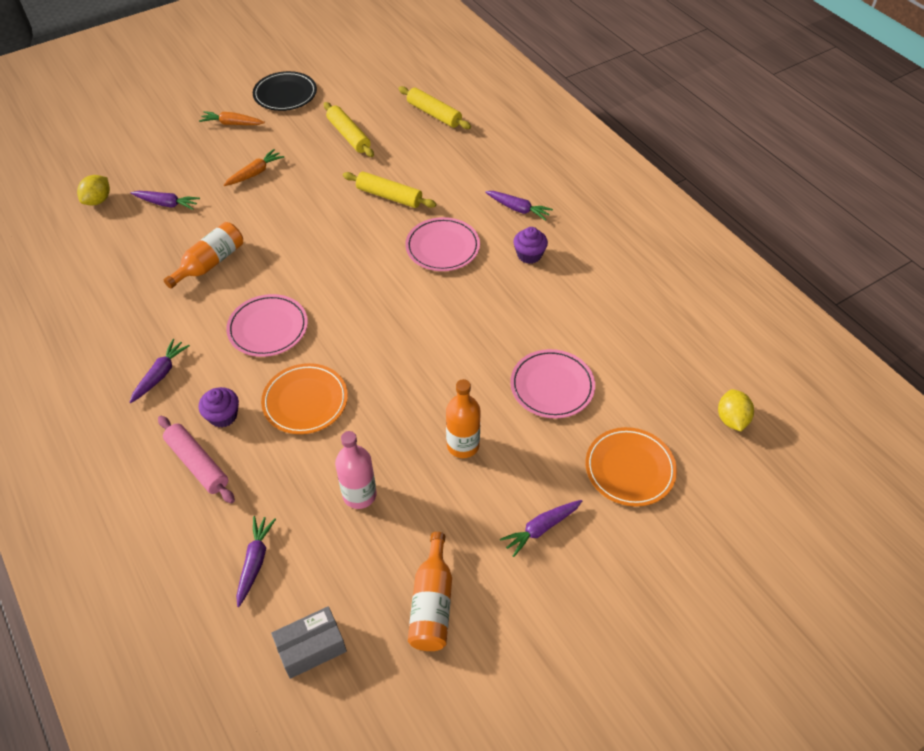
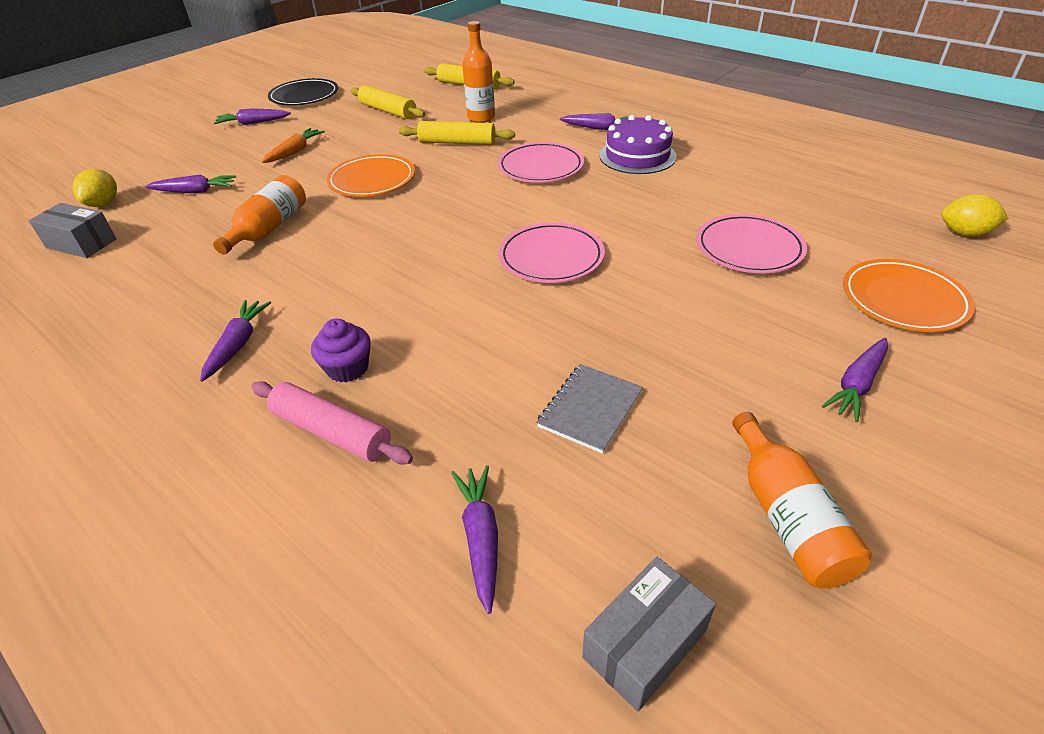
camera: 15 degrees left, 10 degrees down
orange carrot [199,111,265,125] -> purple carrot [214,108,291,125]
pink plate [226,294,308,357] -> pink plate moved to [499,223,605,283]
orange plate [261,363,348,434] -> orange plate moved to [327,154,415,197]
pink bottle [335,431,377,509] -> grey notebook [536,364,643,454]
orange bottle [446,379,481,458] -> orange bottle moved to [462,21,495,123]
purple cupcake [513,227,548,264] -> purple cake [599,115,677,174]
yellow lemon [718,389,754,431] -> yellow lemon turned 60 degrees counterclockwise [941,194,1008,237]
none -> grey box [29,203,116,258]

